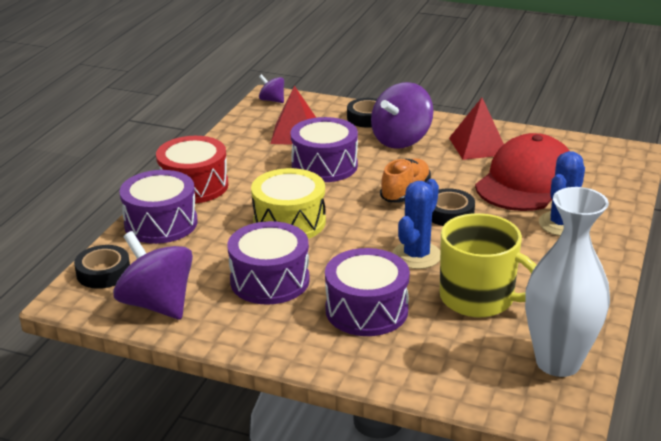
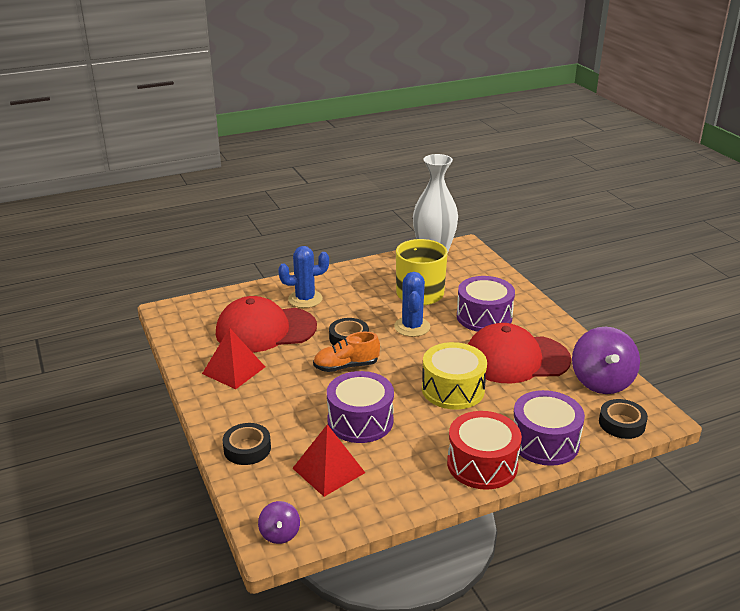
camera: 135 degrees left, 0 degrees up
purple drum [228,221,310,305] -> red cap [468,323,572,384]
purple spinning top [371,82,433,149] -> none
blue cactus [393,179,440,269] -> blue cactus turned 75 degrees counterclockwise [394,272,430,337]

